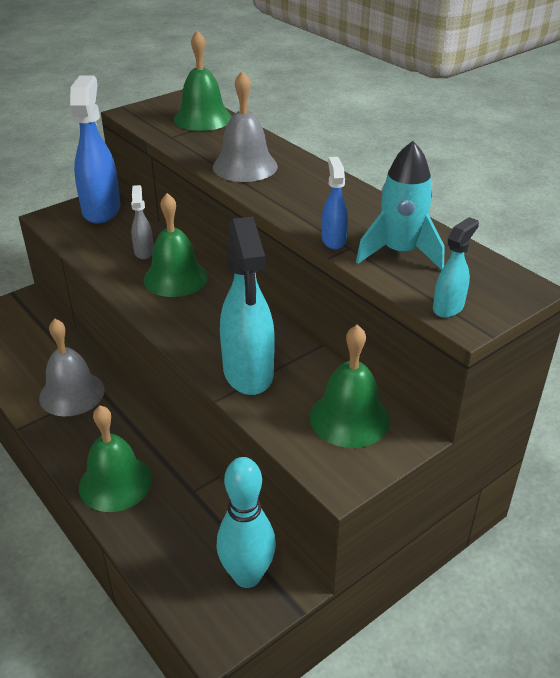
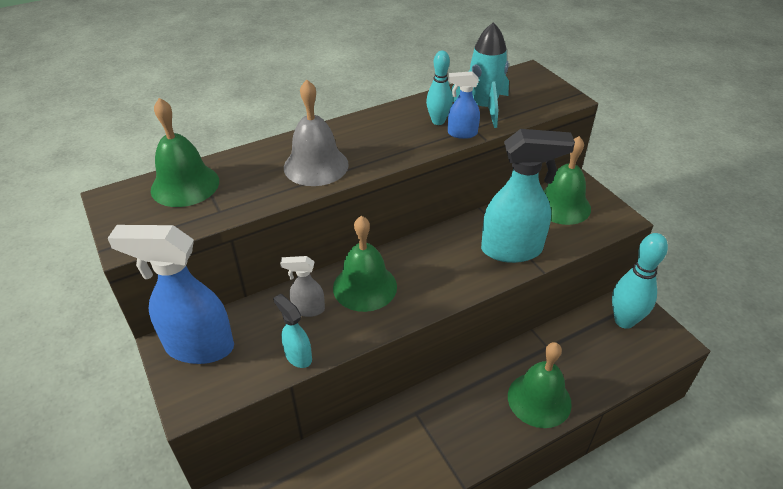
camera: 80 degrees left, 5 degrees up
grey bell [39,319,105,416] -> none
turquoise spray bottle [433,217,479,318] -> turquoise spray bottle moved to [273,294,312,368]
none -> turquoise bowling pin [426,51,453,125]

